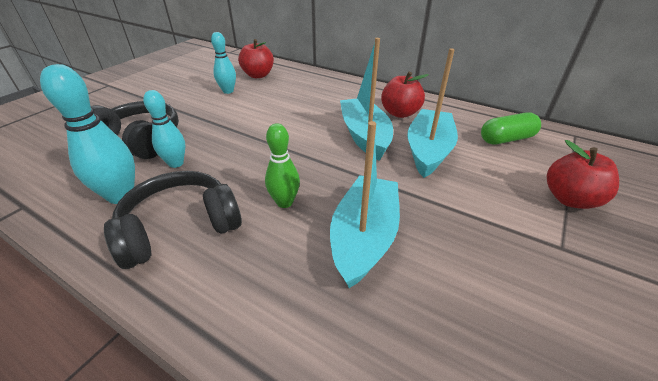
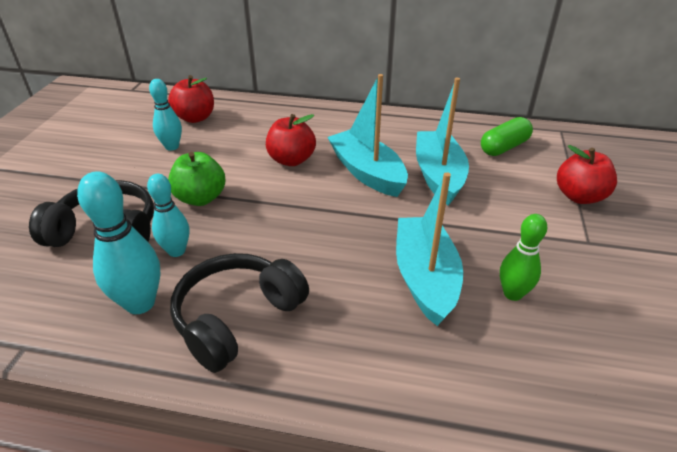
camera: 20 degrees left, 0 degrees up
green bowling pin [265,123,300,208] -> green bowling pin moved to [500,214,547,301]
red apple [381,72,429,118] -> red apple moved to [266,114,316,166]
none -> green apple [168,152,225,206]

